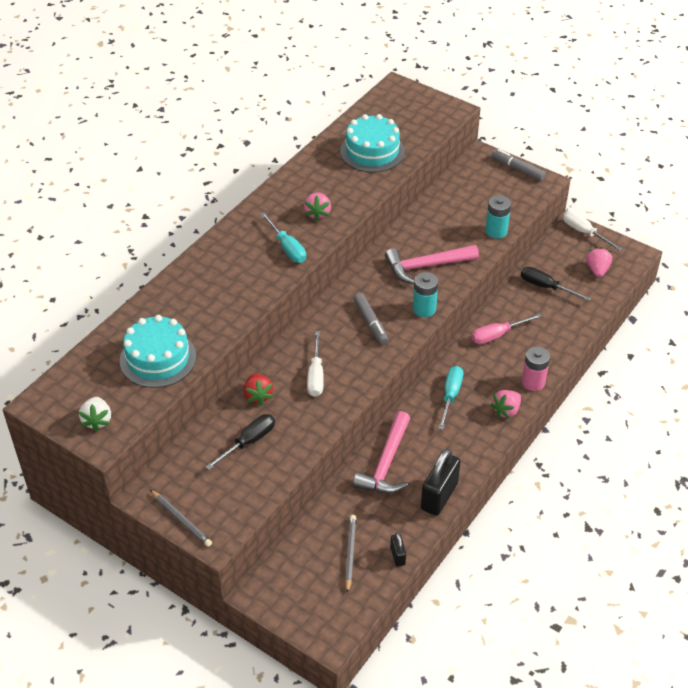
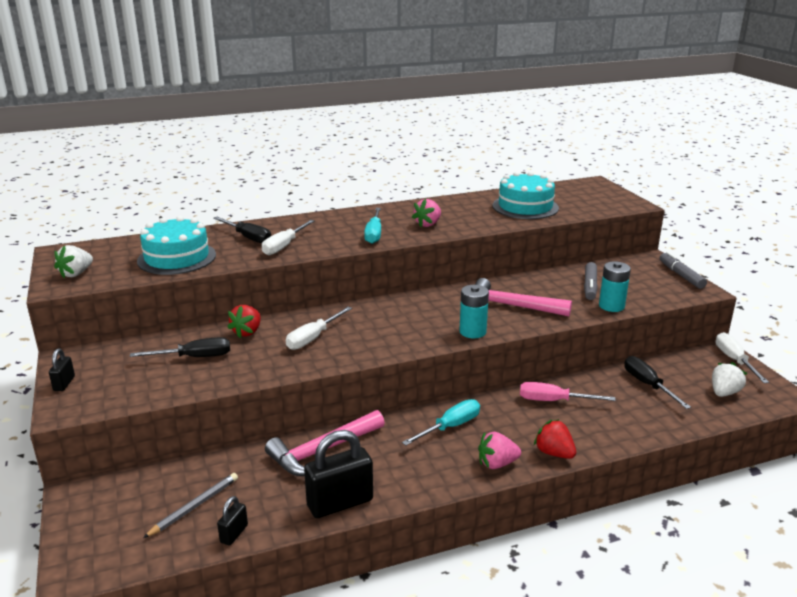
camera: 35 degrees right, 20 degrees down
grey pencil [150,490,212,547] -> black padlock [49,348,75,391]
grey marker [354,293,389,345] -> grey marker moved to [584,262,598,300]
pink battery [522,346,550,391] -> red strawberry [534,419,576,459]
pink strawberry [586,247,612,277] -> white strawberry [712,362,747,397]
none -> black screwdriver [213,217,271,243]
none -> white screwdriver [262,220,314,255]

